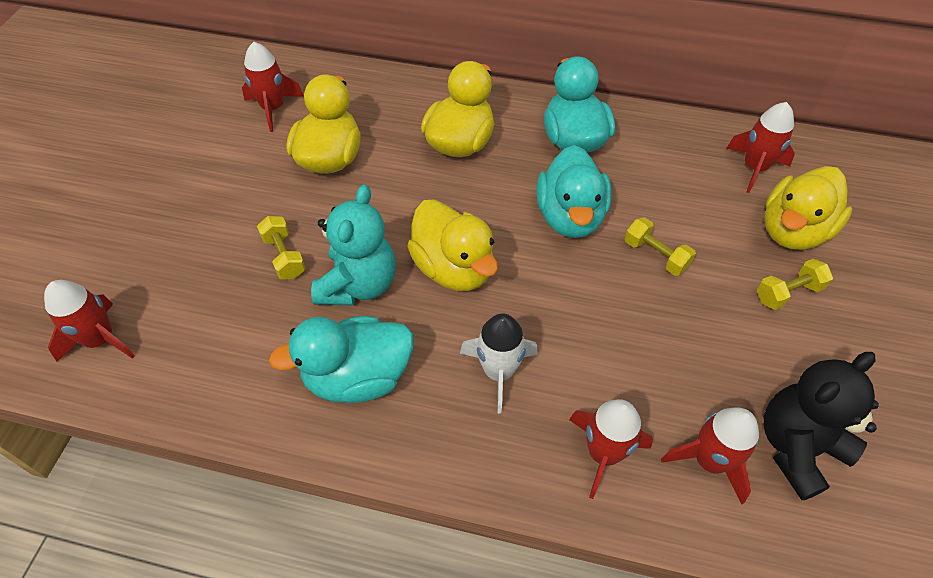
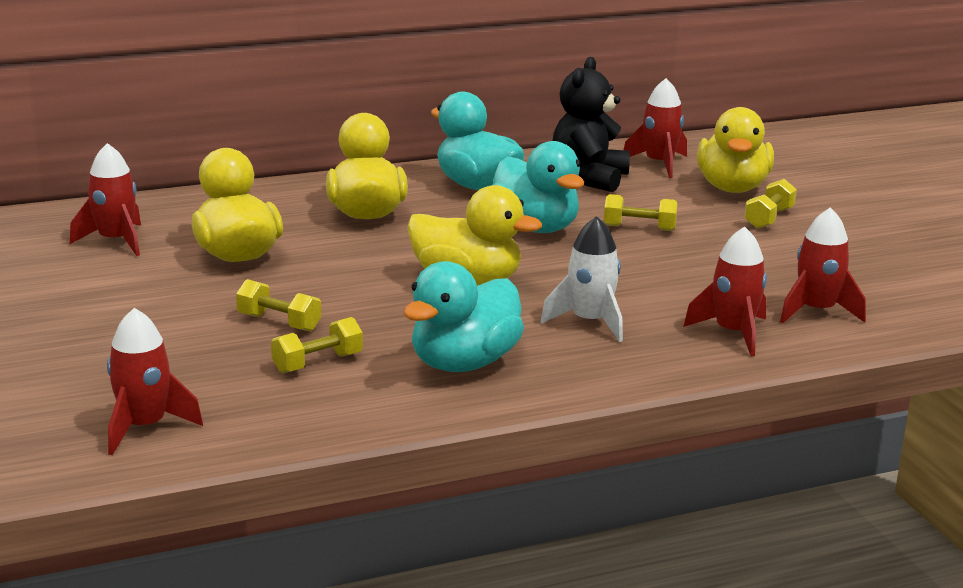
camera: 35 degrees left, 30 degrees down
turquoise teddy bear [311,184,396,305] -> none
black teddy bear [764,352,879,501] -> black teddy bear moved to [552,57,630,192]
none -> yellow dumbbell [271,317,363,373]

